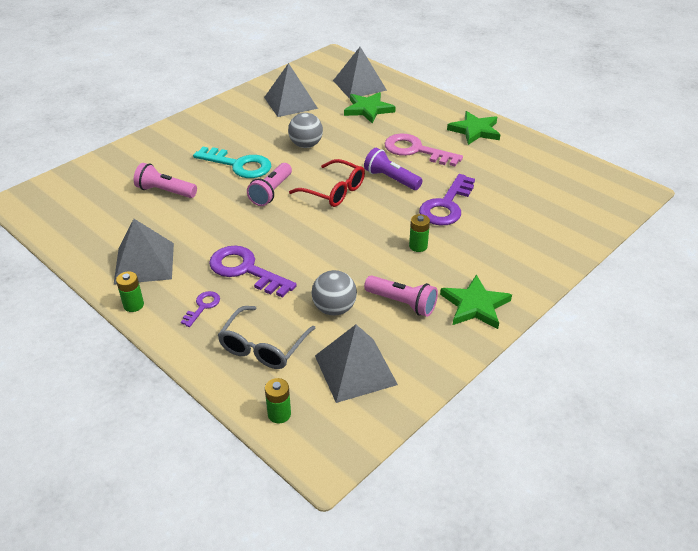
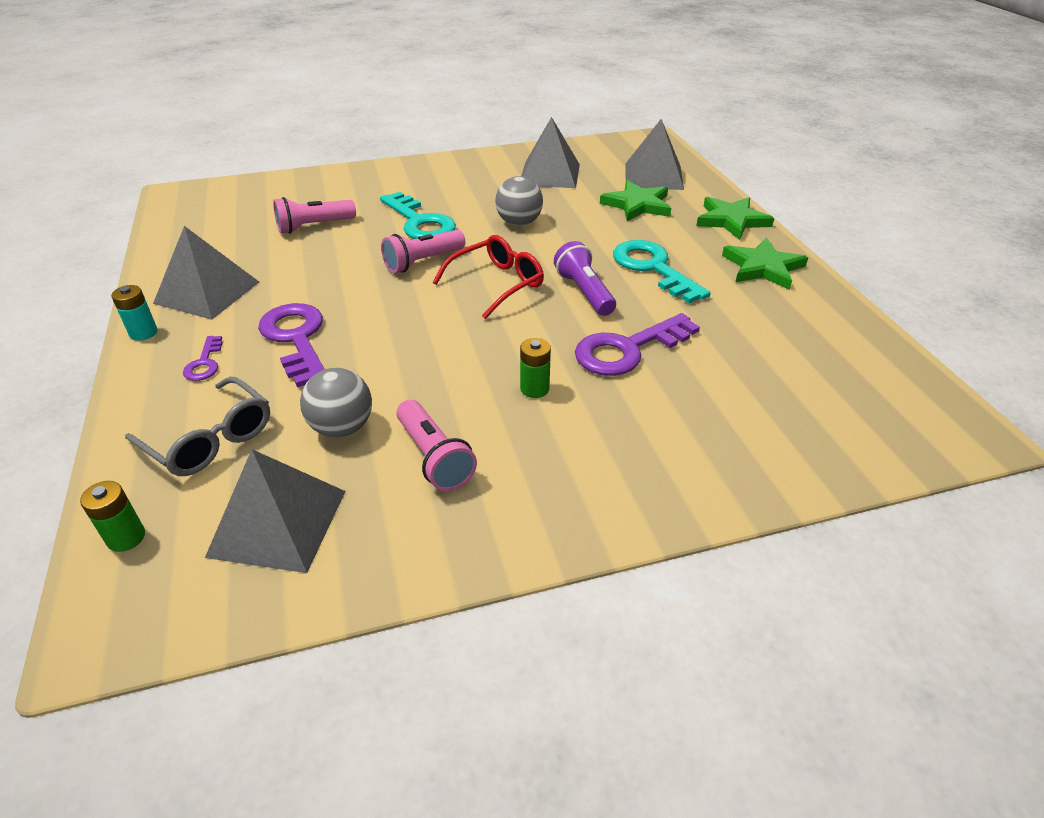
camera: 30 degrees right, 0 degrees up
green battery [116,271,144,312] -> turquoise battery [111,285,158,341]
pink flashlight [134,163,197,198] -> pink flashlight turned 75 degrees counterclockwise [273,197,356,234]
purple key [181,291,220,327] -> purple key turned 120 degrees clockwise [183,336,223,381]
grey glasses [218,306,316,369] -> grey glasses turned 105 degrees counterclockwise [125,377,270,476]
red glasses [289,159,365,207] -> red glasses turned 105 degrees counterclockwise [433,235,544,319]
pink key [384,134,463,166] -> turquoise key [613,240,711,303]
green star [440,274,512,329] -> green star moved to [696,197,774,240]

